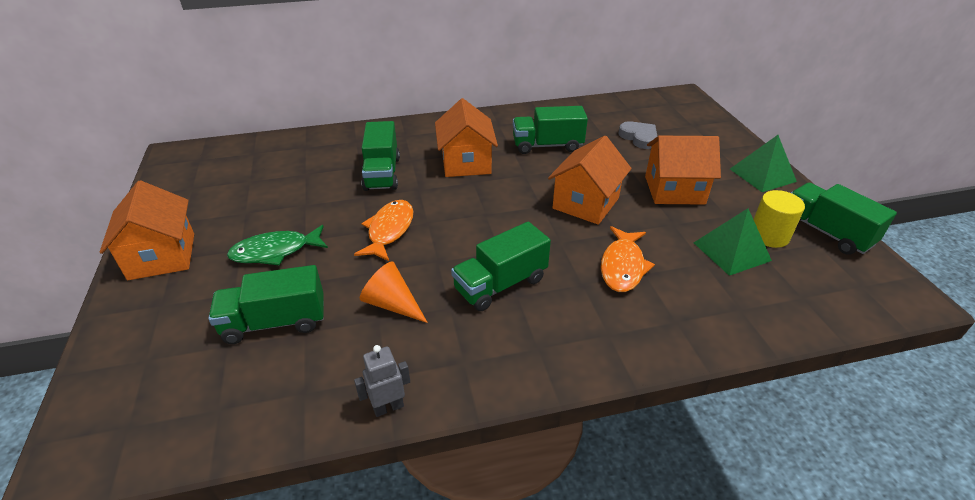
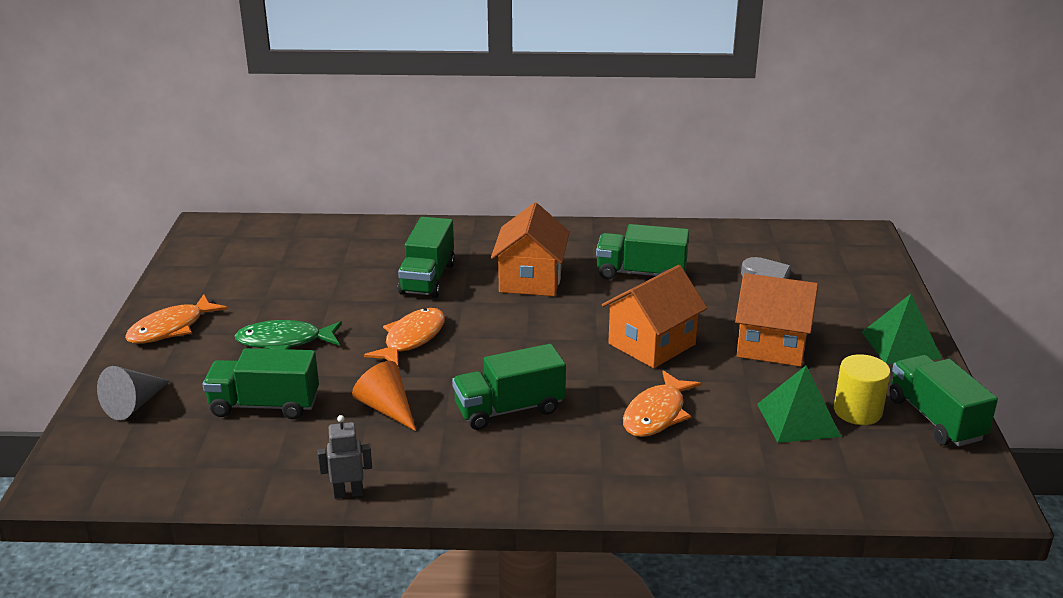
camera: 15 degrees right, 10 degrees down
orange house [100,180,194,280] -> orange fish [125,294,227,344]
none -> grey cone [97,366,170,420]

